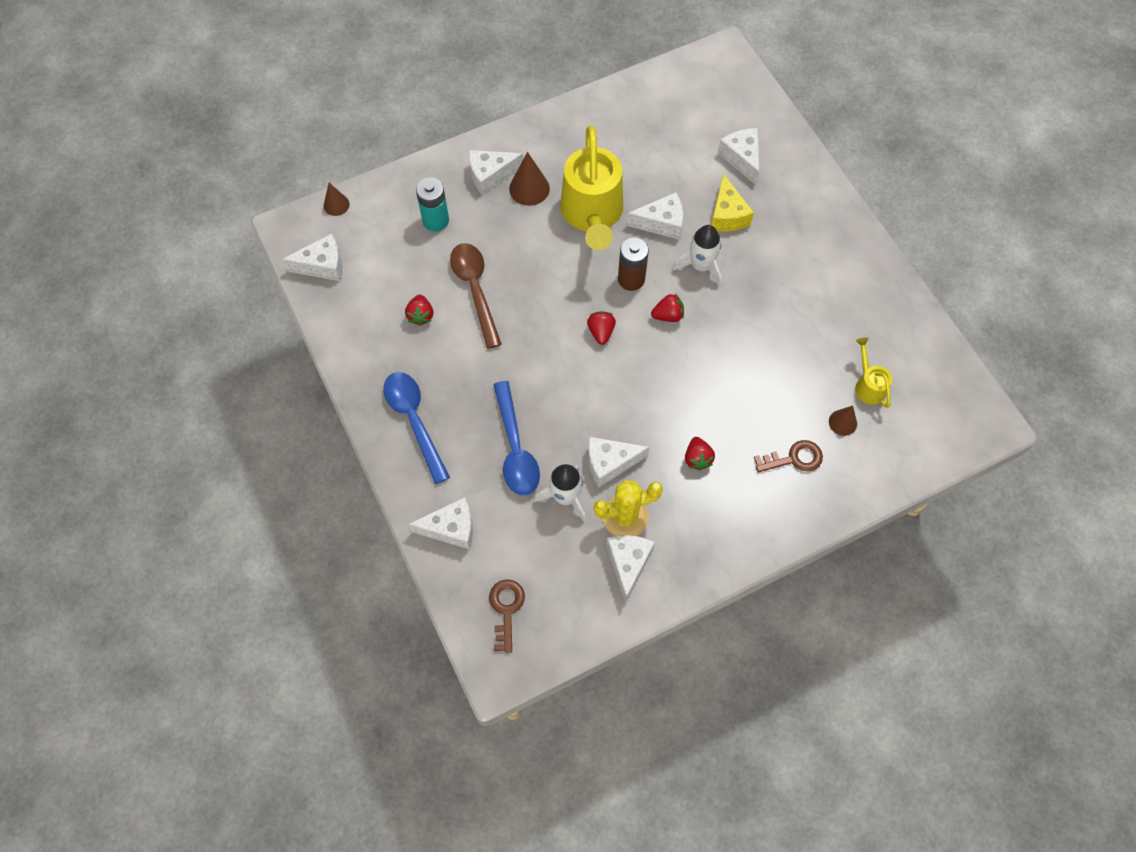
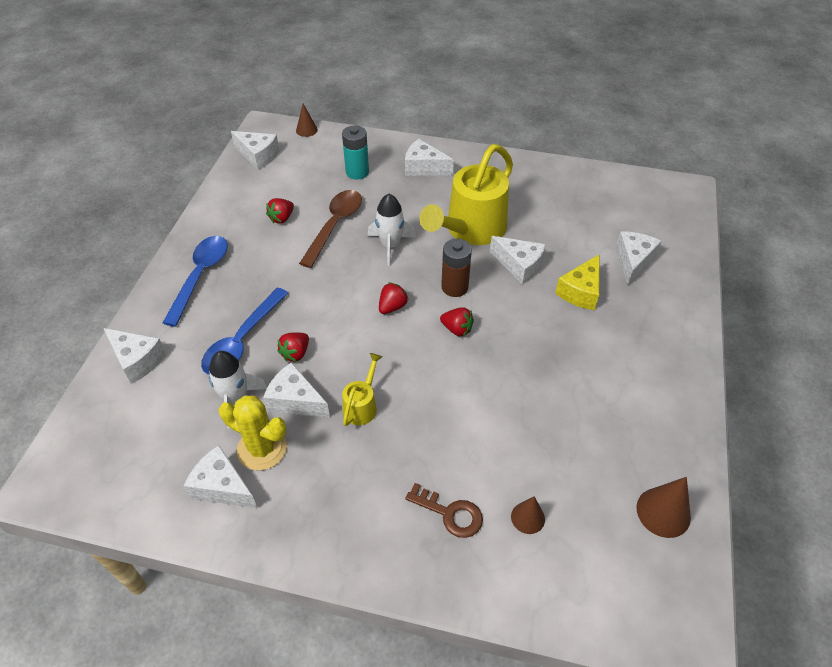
camera: 40 degrees right, 15 degrees down
brown key [489,579,525,652] -> none
brown cone [509,152,550,206] -> brown cone moved to [637,477,691,538]
white cheese [606,535,655,603] -> white cheese turned 105 degrees counterclockwise [184,445,257,508]
white rocket [672,225,721,287] -> white rocket moved to [368,194,416,266]
red strawberry [685,437,715,471] -> red strawberry moved to [277,332,309,362]
yellow watering can [855,338,892,408] -> yellow watering can moved to [342,353,382,426]

